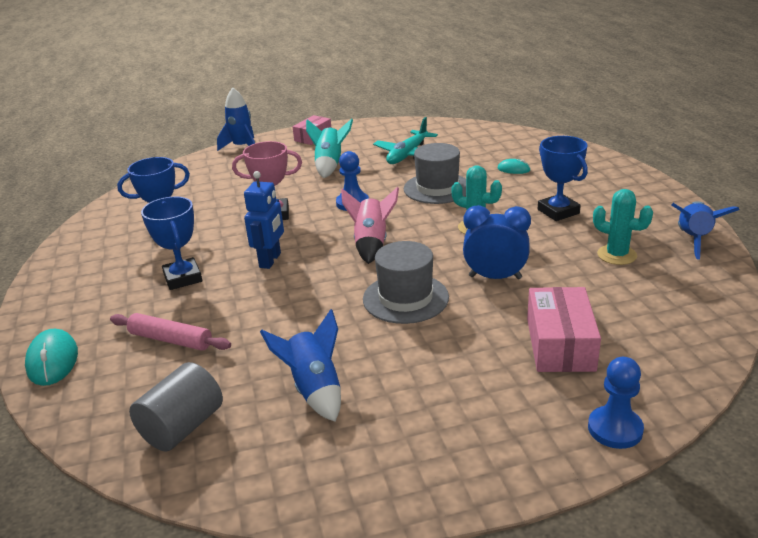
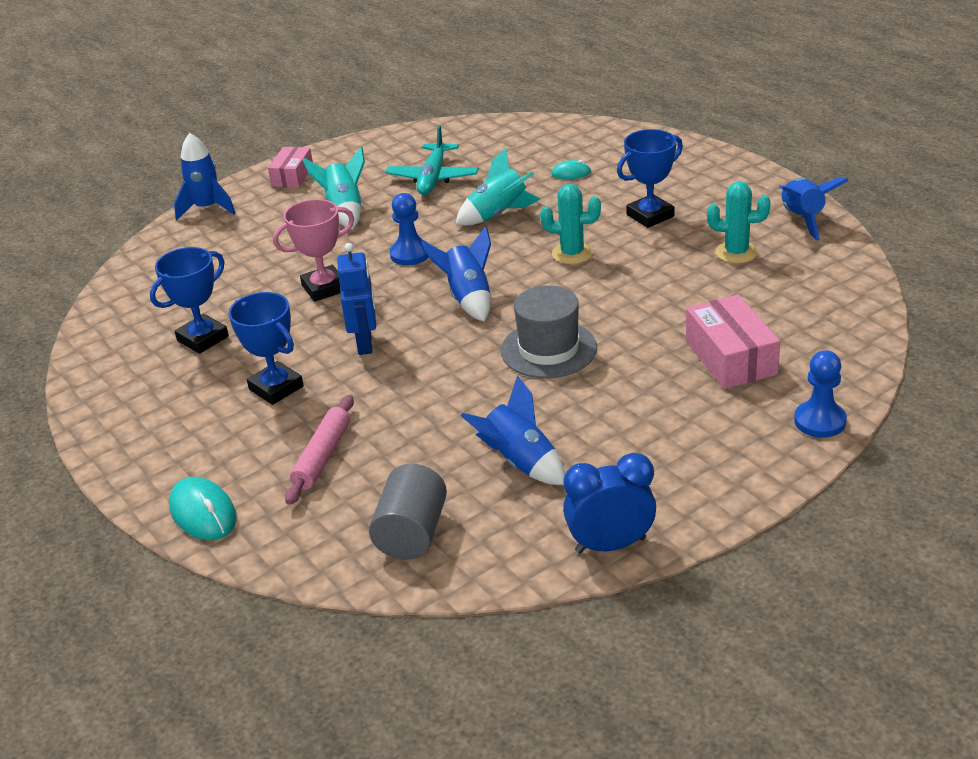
camera: 20 degrees left, 5 degrees up
pink rolling pin [110,313,231,351] -> pink rolling pin turned 75 degrees counterclockwise [285,395,354,505]
pink rocket [341,187,399,264] -> blue rocket [422,226,491,322]
grey hat [404,143,466,204] -> turquoise rocket [455,148,540,226]
blue clock [463,205,531,279] -> blue clock moved to [563,453,656,554]
blue trophy [538,136,588,221] -> blue trophy turned 75 degrees counterclockwise [617,129,683,228]

